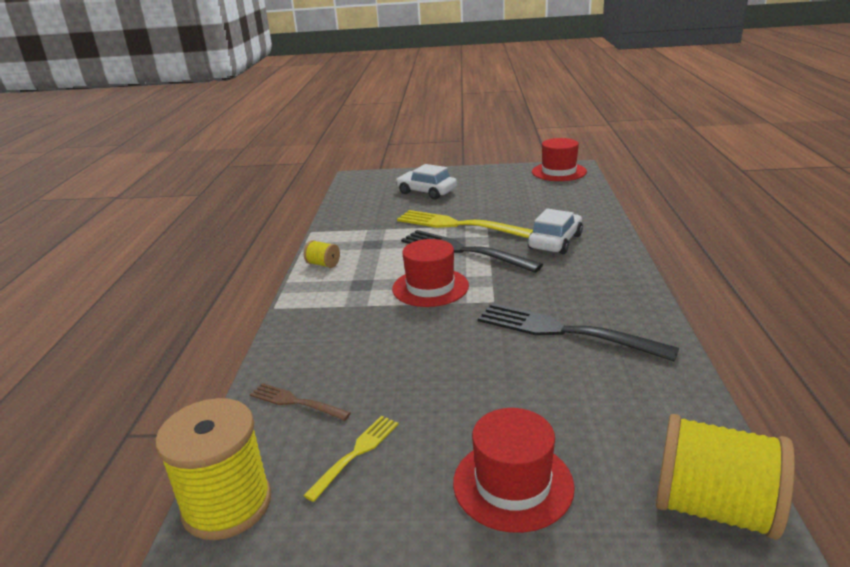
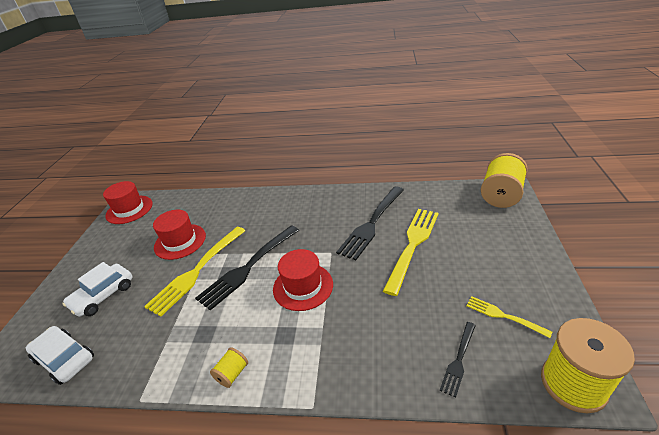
camera: 85 degrees left, 10 degrees up
brown fork [250,383,351,421] -> black fork [440,322,476,398]
red hat [453,408,575,533] -> red hat moved to [153,210,206,260]
white car [528,209,583,254] -> white car moved to [26,326,94,385]
none -> yellow fork [383,209,439,296]

